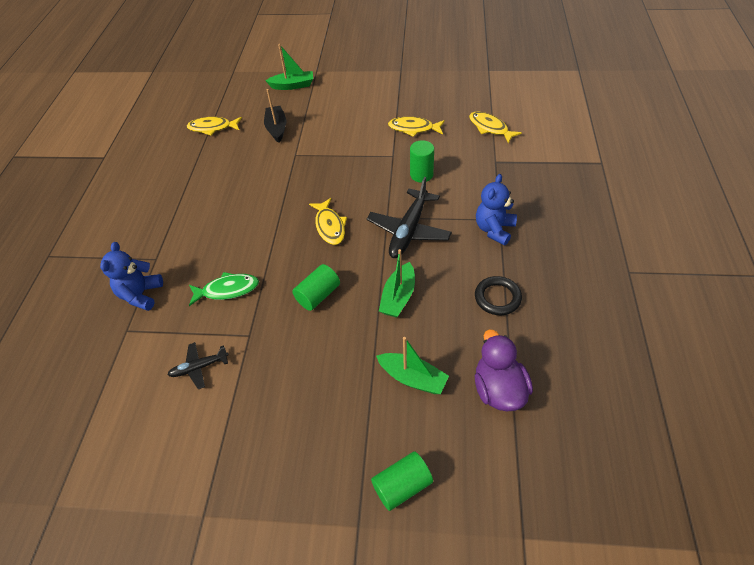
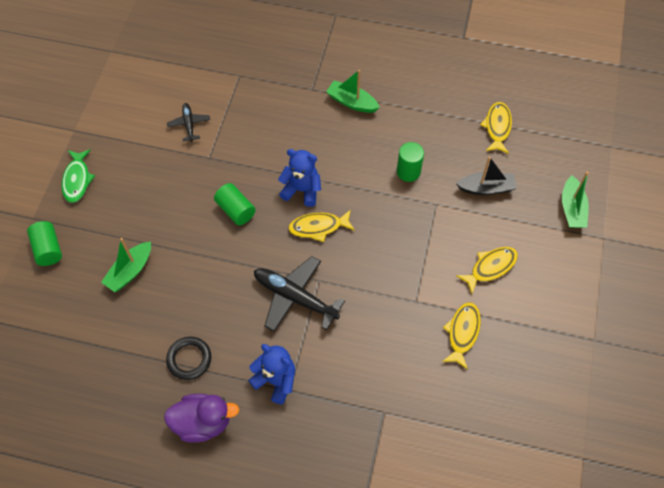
camera: 95 degrees right, 10 degrees up
blue teddy bear [100,242,163,311] -> blue teddy bear moved to [278,149,321,207]
green fish [189,272,259,306] -> green fish moved to [62,149,95,203]
green boat [379,249,415,318] -> green boat moved to [326,70,380,113]
green cylinder [410,140,434,182] -> green cylinder moved to [397,142,424,182]
yellow fish [469,112,522,144] -> yellow fish moved to [456,247,518,294]
purple duck [475,330,533,411] -> purple duck moved to [164,394,239,443]

